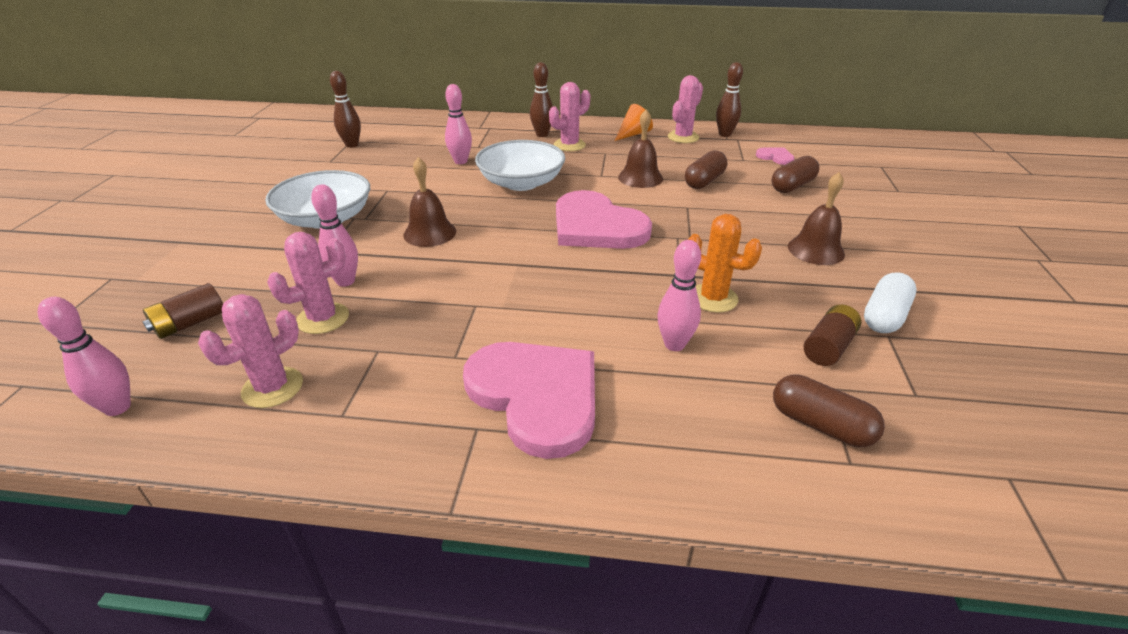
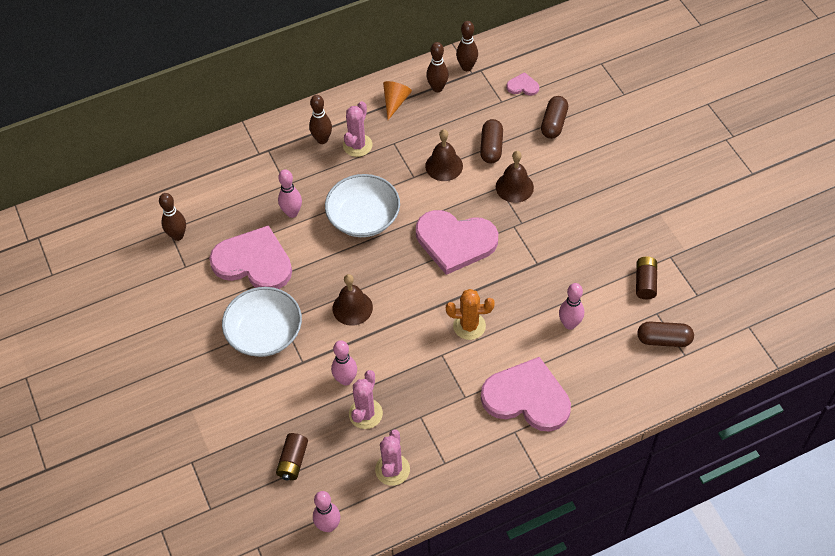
camera: 30 degrees left, 20 degrees up
pink cactus [668,75,703,143] -> brown bowling pin [426,42,449,92]
orange cactus [688,214,762,313] -> orange cactus moved to [446,289,495,340]
brown bell [788,172,845,265] -> brown bell moved to [496,151,534,203]
white capsule [864,272,916,333] -> none
none -> pink heart [209,225,292,289]

